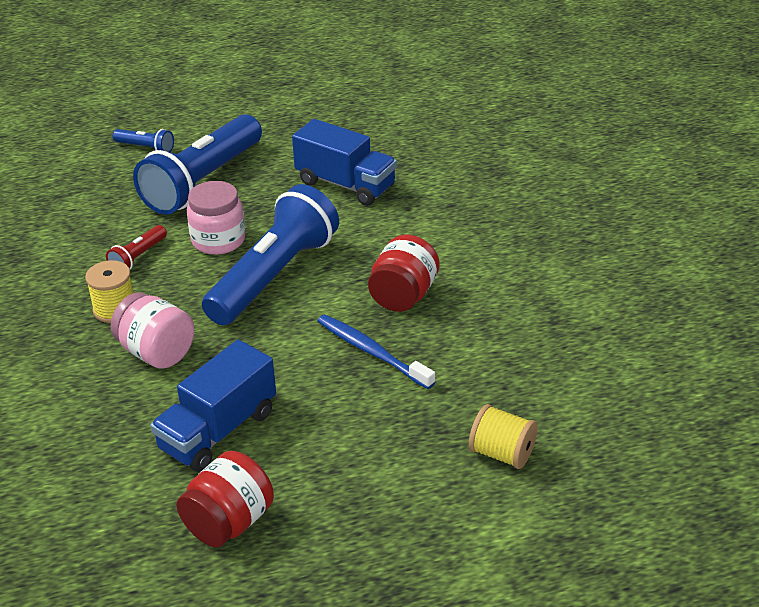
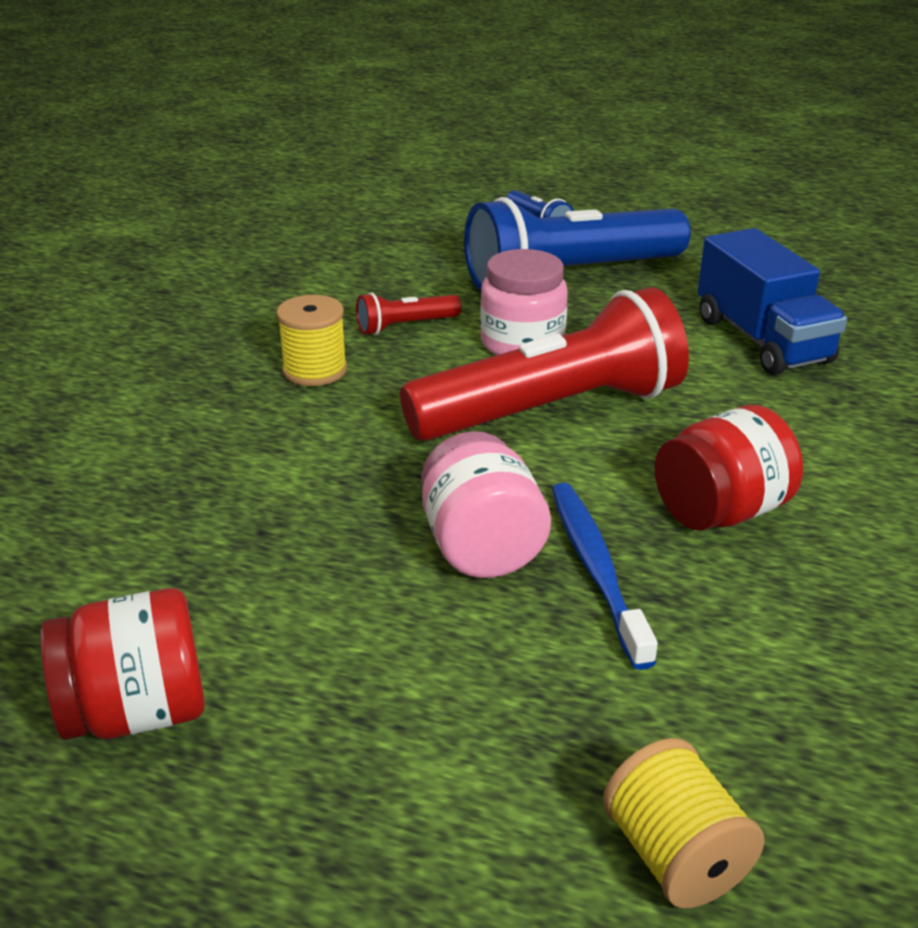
camera: 35 degrees right, 5 degrees down
pink jar [111,292,194,369] -> pink jar moved to [421,431,551,578]
blue truck [150,340,276,472] -> none
blue flashlight [202,184,339,325] -> red flashlight [400,287,689,441]

